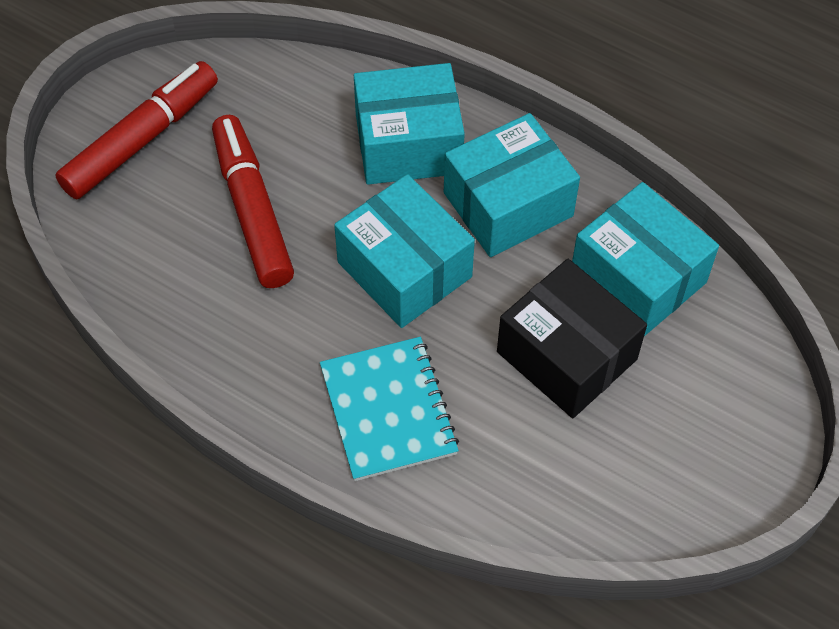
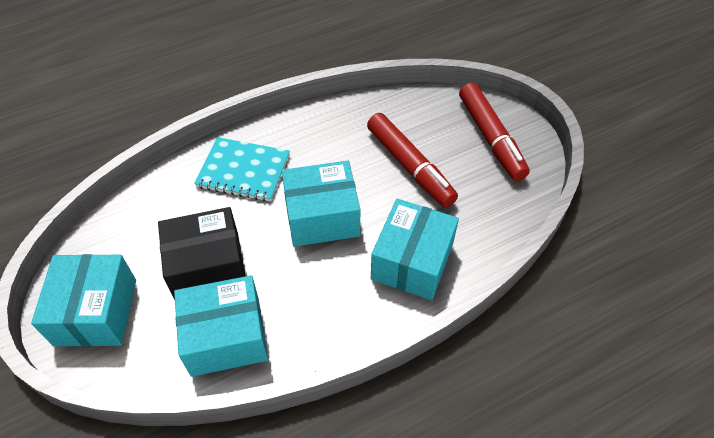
camera: 120 degrees right, 5 degrees down
red marker [212,115,294,288] -> red marker turned 45 degrees clockwise [367,113,458,208]
turquoise box [444,113,580,257] -> turquoise box moved to [31,254,136,346]

